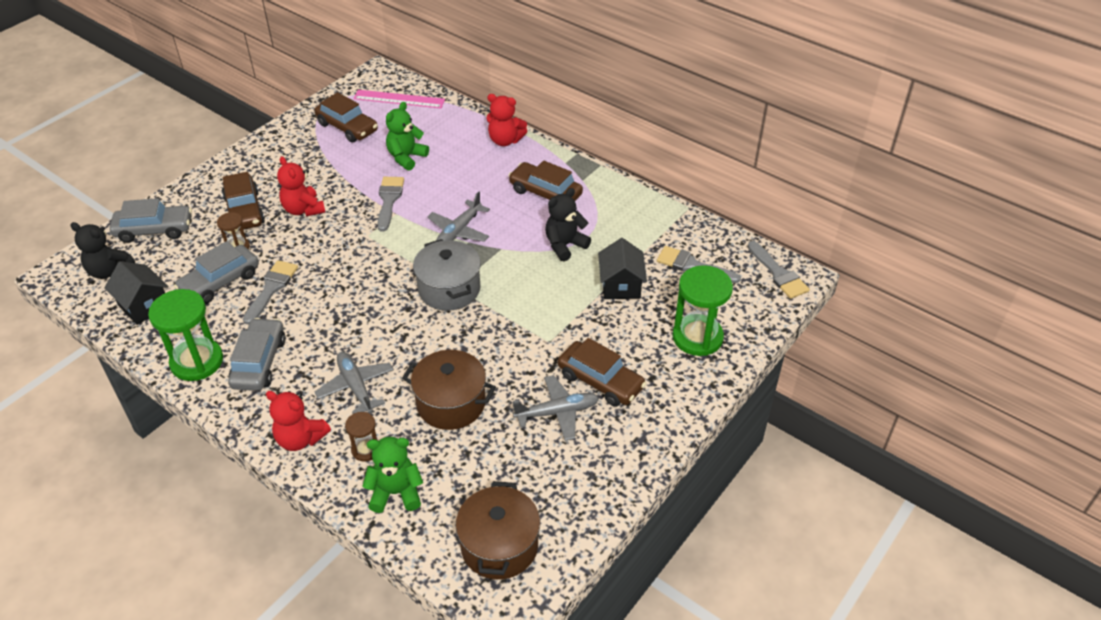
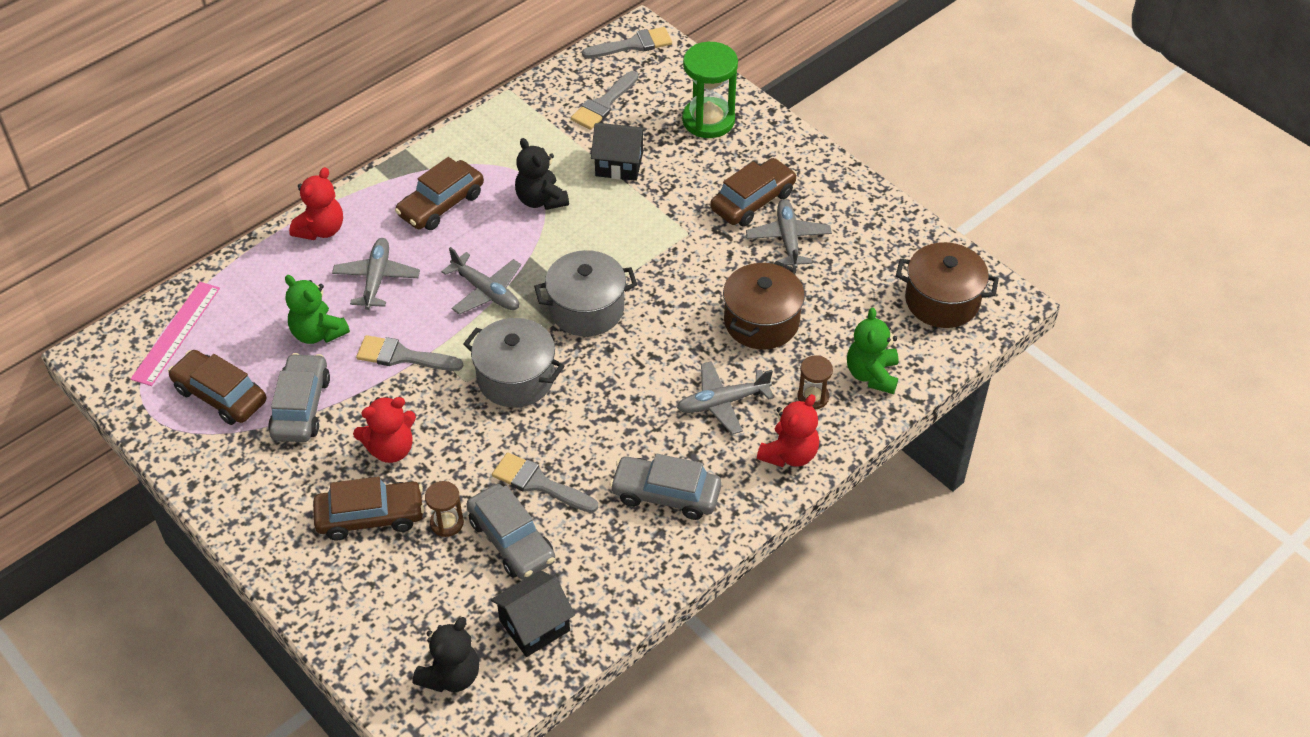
camera: 80 degrees left, 5 degrees up
grey car [109,198,192,243] -> grey car moved to [268,353,330,442]
green hourglass [148,289,223,381] -> none
brown car [314,92,378,143] -> brown car turned 105 degrees counterclockwise [168,350,266,425]
none -> grey plane [332,238,420,310]
none -> grey pot [463,318,564,407]

